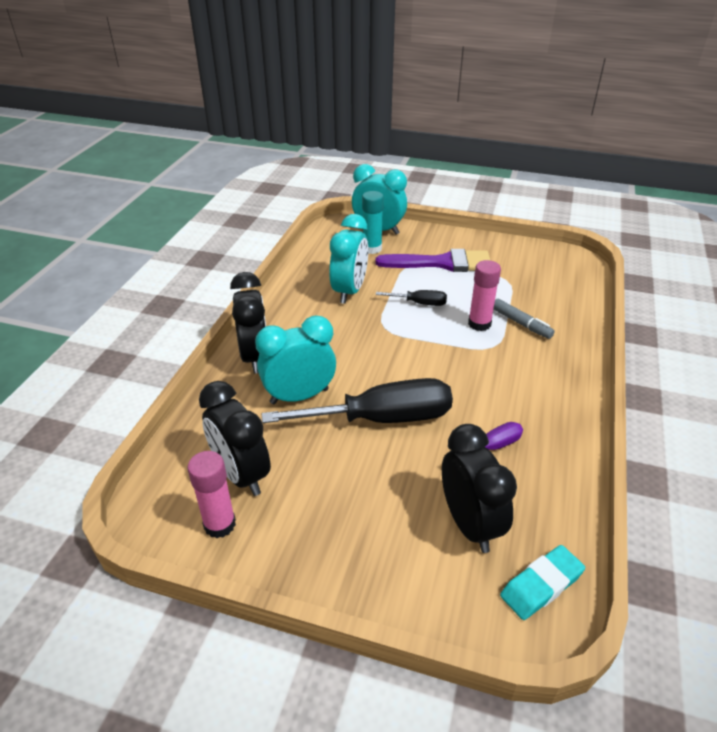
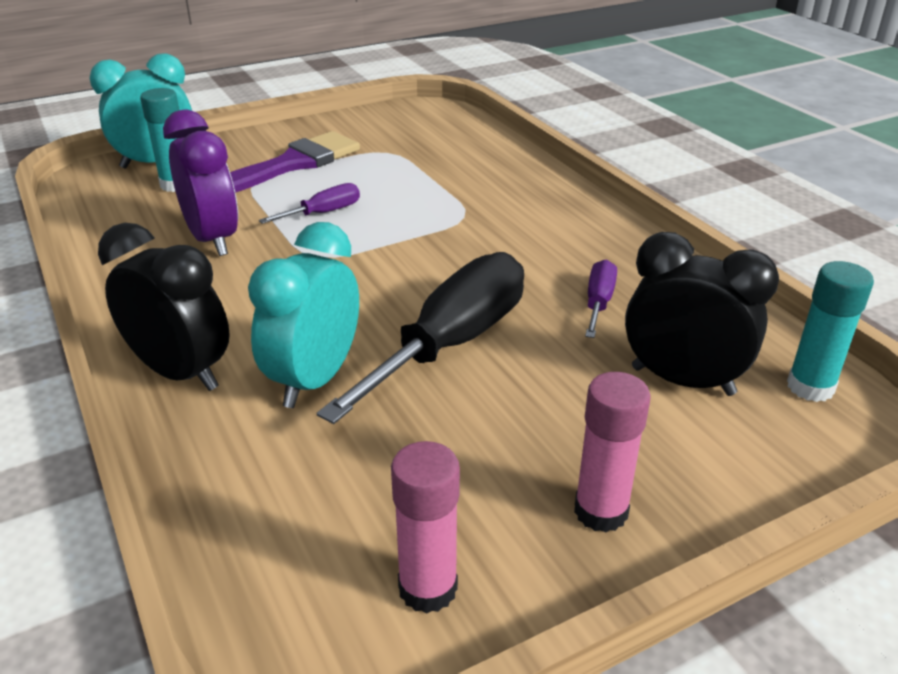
camera: 45 degrees left, 5 degrees down
black clock [199,381,271,496] -> none
turquoise clock [329,214,368,304] -> purple clock [163,109,238,256]
black screwdriver [376,290,447,306] -> purple screwdriver [259,183,360,224]
pink glue stick [468,260,501,331] -> pink glue stick moved to [574,372,651,533]
grey marker [493,299,555,339] -> none
turquoise eraser [500,545,585,620] -> turquoise glue stick [787,261,874,402]

